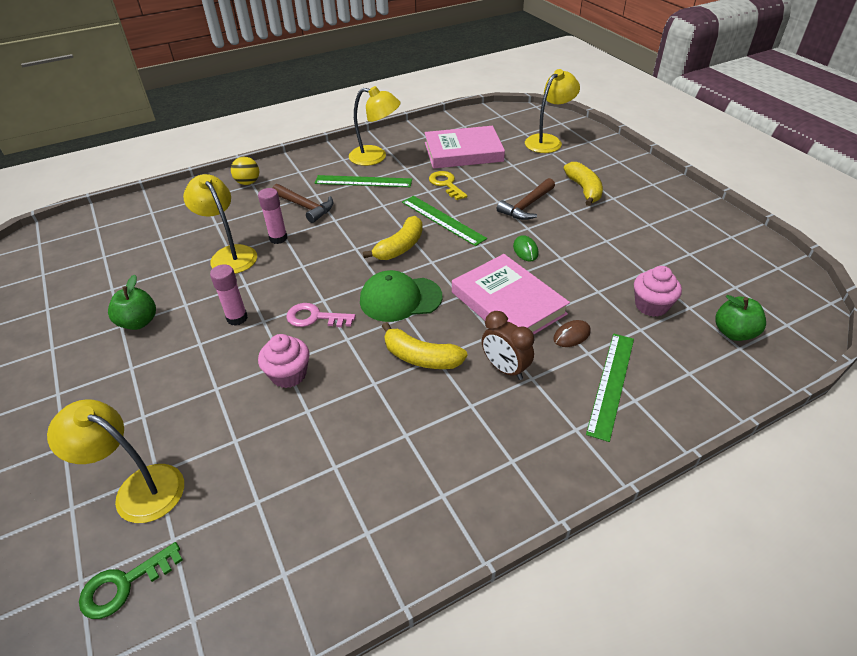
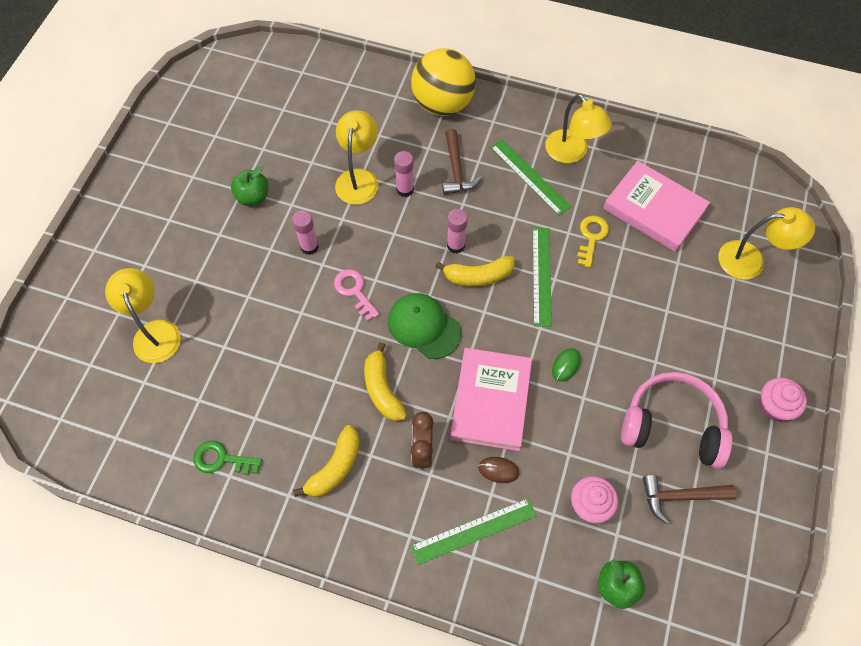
camera: 45 degrees right, 20 degrees up
green key [79,542,183,619] -> green key moved to [193,441,262,475]
yellow ball [231,157,259,185] -> yellow ball [411,48,476,116], size x2.21
pink cupcake [258,334,310,388] -> pink cupcake moved to [759,378,807,421]
brown hammer [497,178,555,220] -> brown hammer moved to [643,475,736,524]
yellow banana [564,162,603,206] -> yellow banana moved to [293,425,360,497]
none -> pink glue stick [447,209,468,254]
none -> pink headphones [621,372,732,469]

